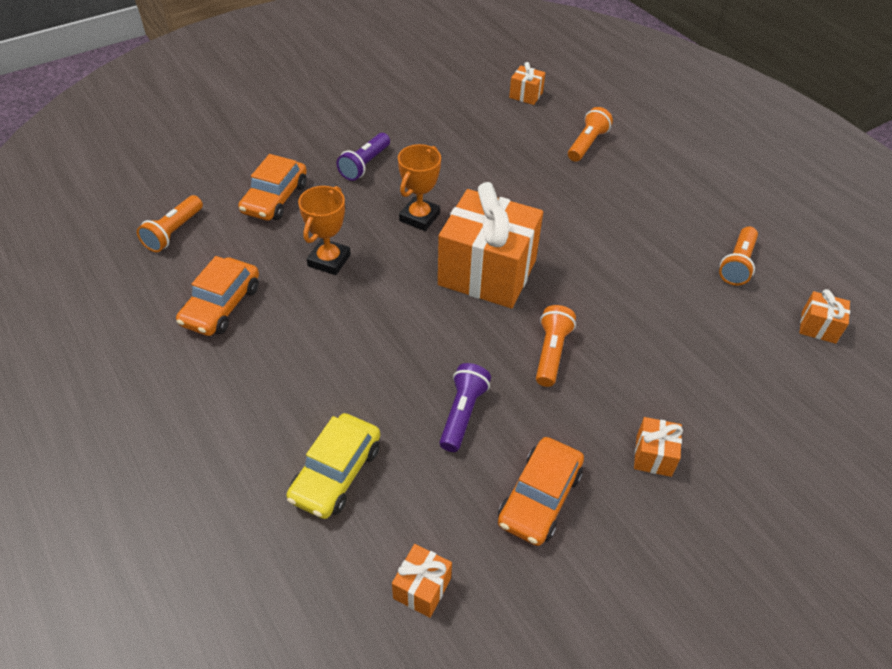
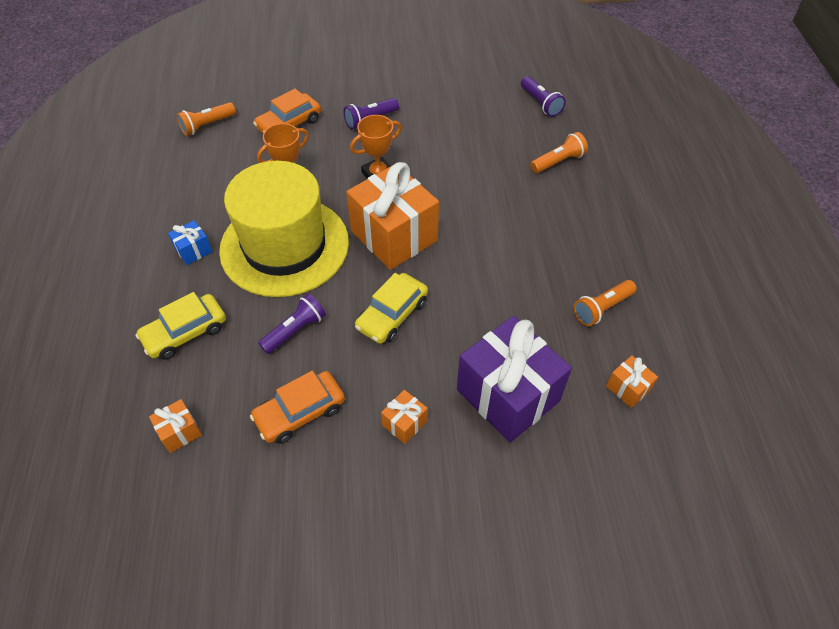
camera: 30 degrees right, 5 degrees up
orange car [176,256,259,336] -> none
orange gift [509,62,545,105] -> purple flashlight [521,76,566,117]
orange flashlight [536,305,576,387] -> yellow car [355,273,428,344]
none -> blue gift [168,220,212,265]
none -> yellow hat [219,161,349,297]
none -> purple gift [457,316,572,443]

